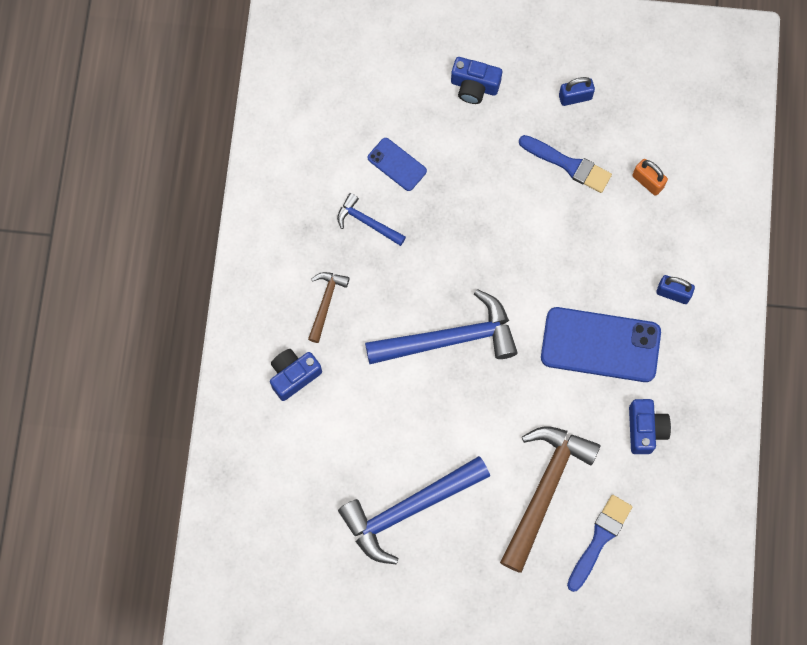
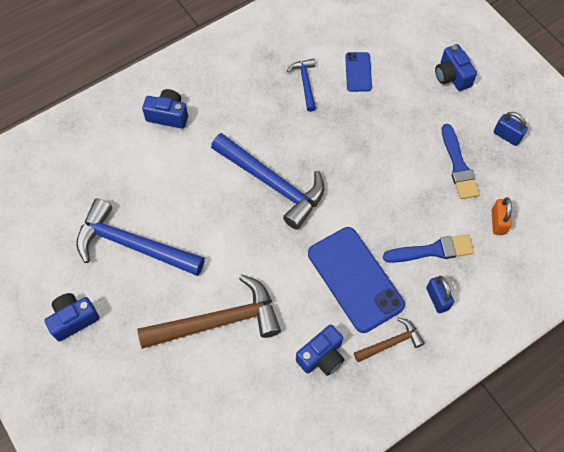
camera: 50 degrees right, 10 degrees down
brown hammer [308,272,350,343] -> brown hammer moved to [354,318,424,362]
blue brush [567,495,632,592] -> blue brush moved to [383,235,474,263]
none -> blue camera [44,293,99,341]

